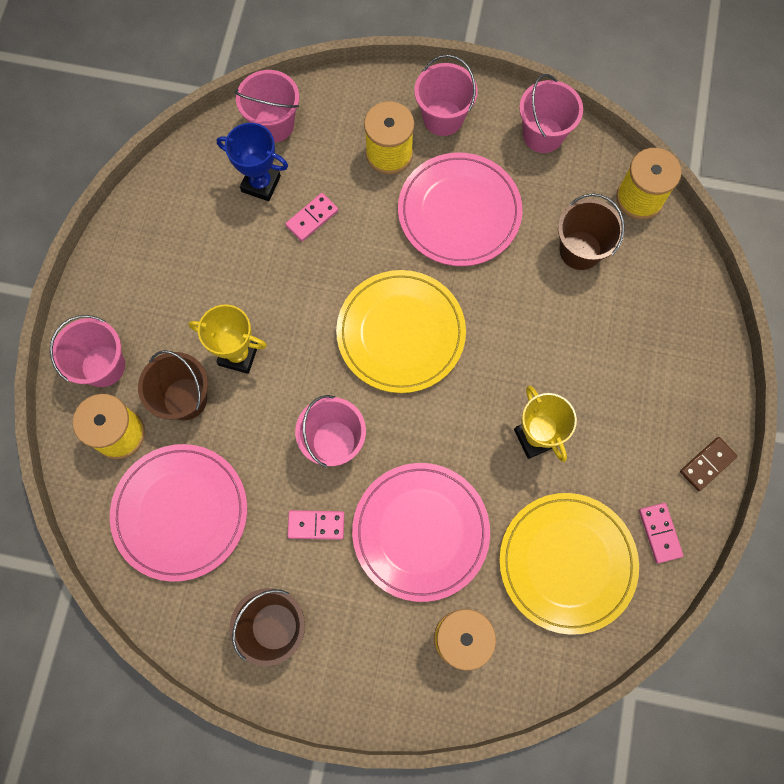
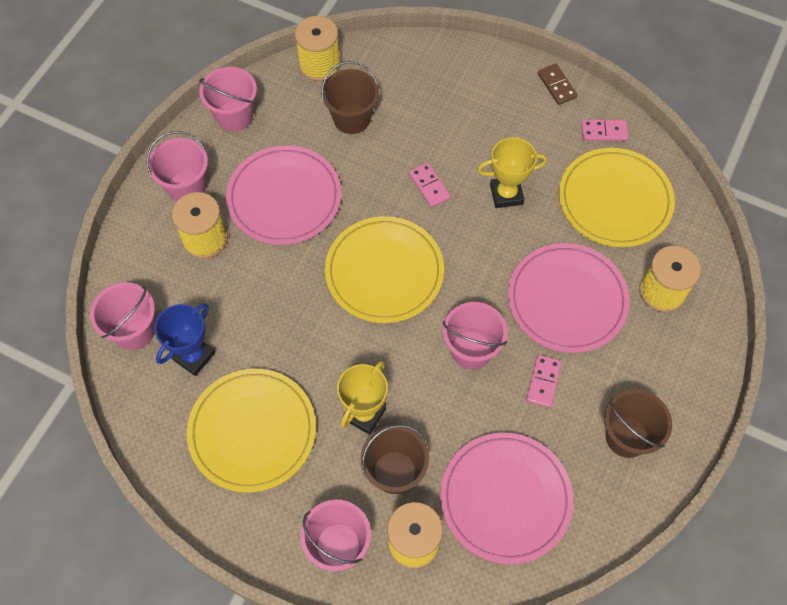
camera: 75 degrees left, 10 degrees down
pink domino [285,193,338,241] -> pink domino moved to [409,163,451,208]
none -> yellow plate [187,369,316,493]

